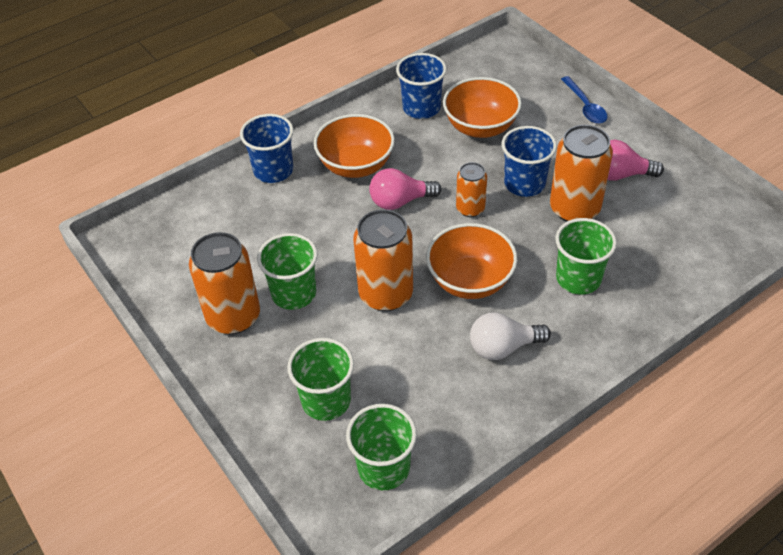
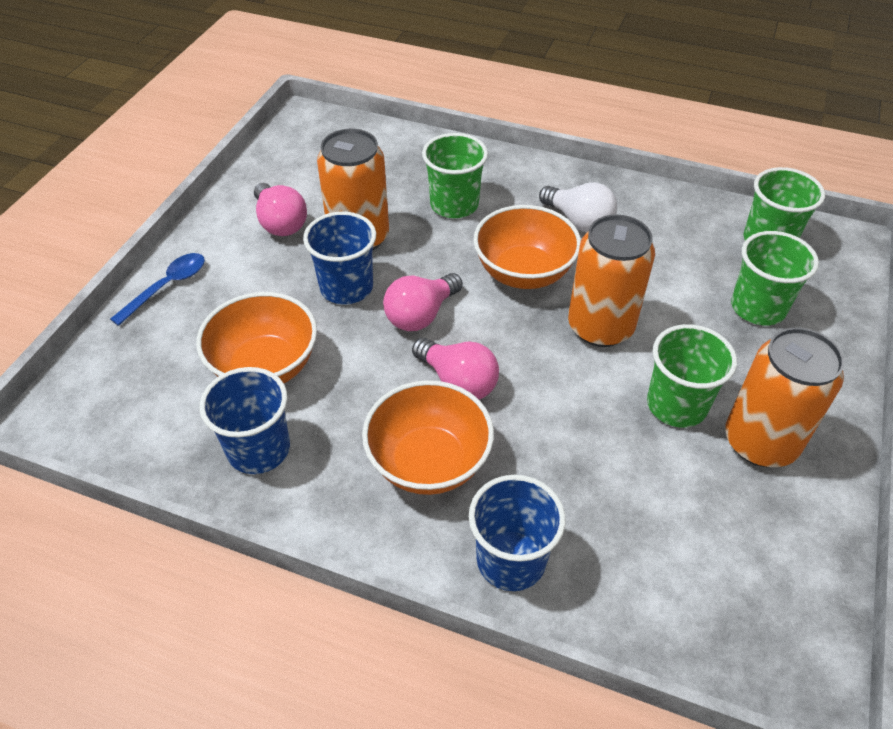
camera: 125 degrees left, 0 degrees up
orange can [456,162,487,217] -> pink light bulb [383,273,463,331]

